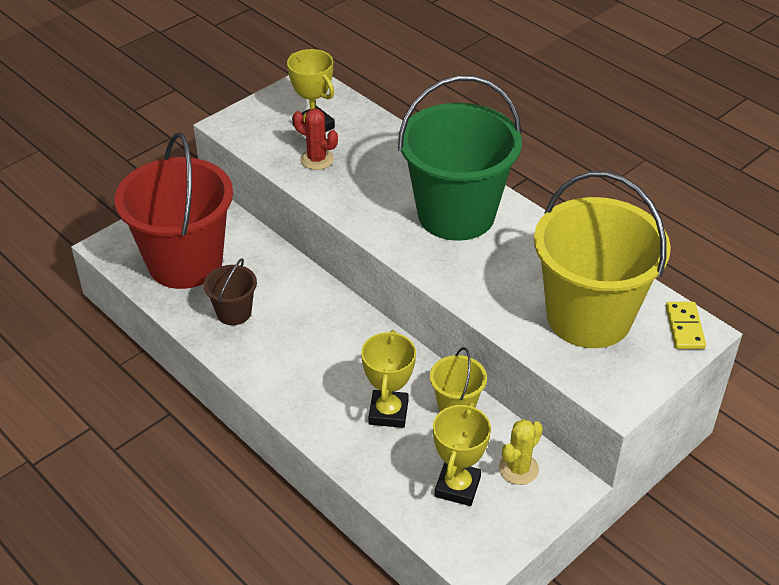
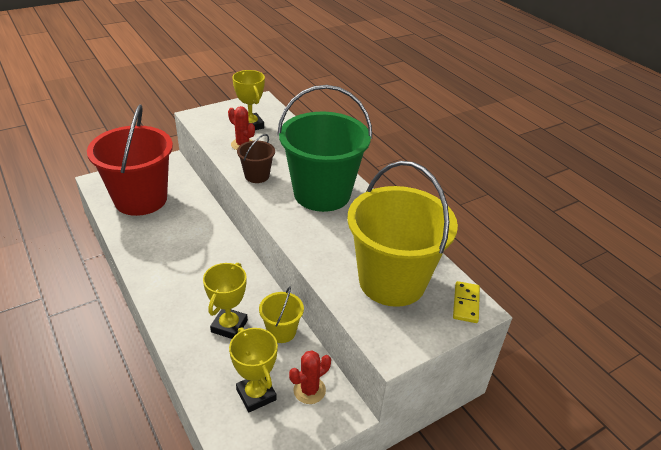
camera: 10 degrees right, 5 degrees down
brown bucket [204,258,257,325] -> brown bucket moved to [237,134,275,183]
yellow trophy [433,403,491,506] -> yellow trophy turned 60 degrees counterclockwise [229,327,278,412]
yellow cactus [499,419,543,485] -> red cactus [289,351,331,404]

